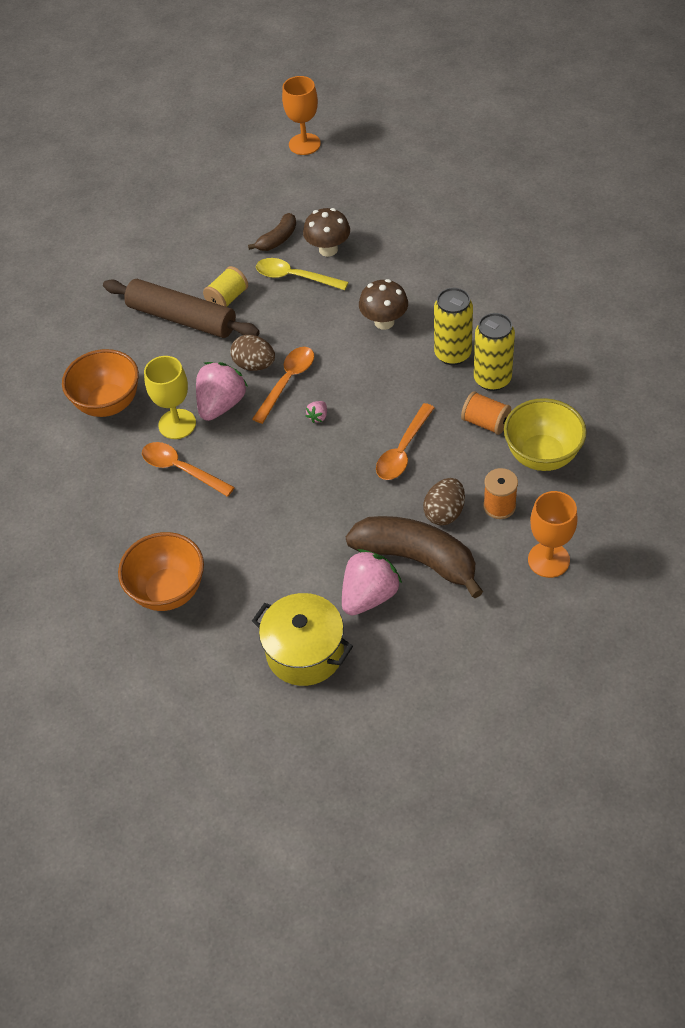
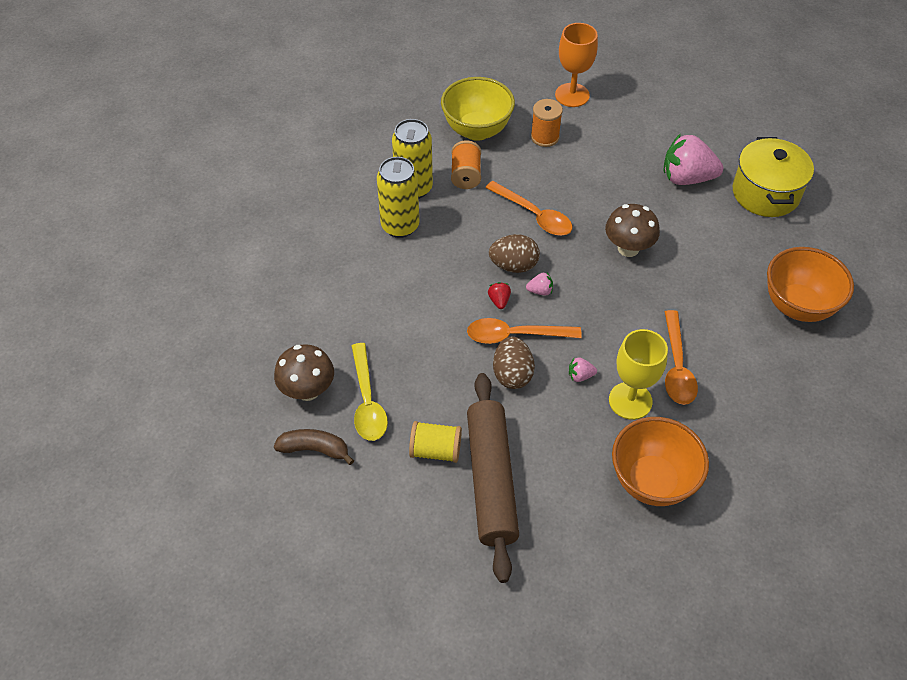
camera: 125 degrees left, 0 degrees up
pink strawberry [196,362,248,421] -> pink strawberry [569,357,597,382], size x0.42
orange goblet [282,76,321,155] -> none
brown banana [346,516,483,598] -> none
brown mushroom [359,279,408,330] -> brown mushroom moved to [605,204,660,257]
orange spoon [376,403,434,480] -> orange spoon turned 45 degrees clockwise [485,181,572,236]
brown egg [423,478,465,526] -> brown egg moved to [489,234,540,273]
none -> red strawberry [488,282,511,309]

